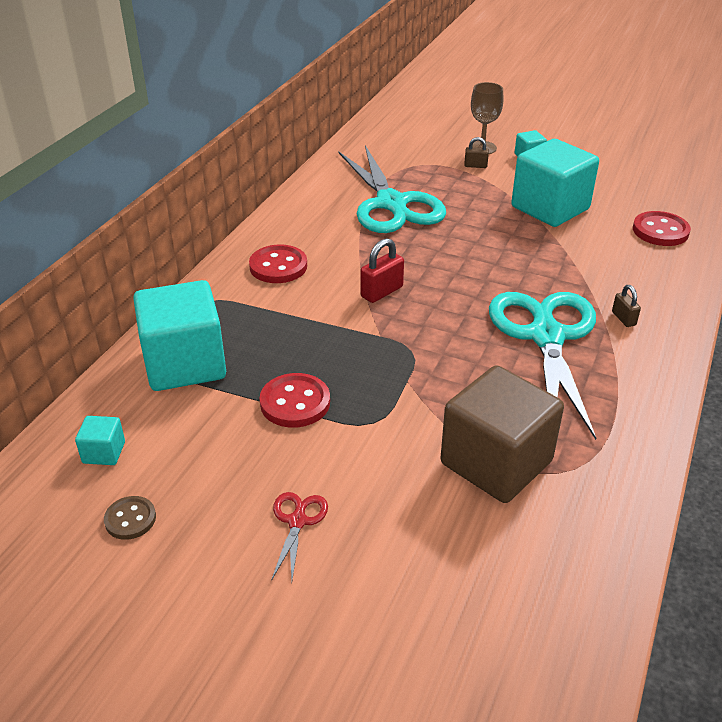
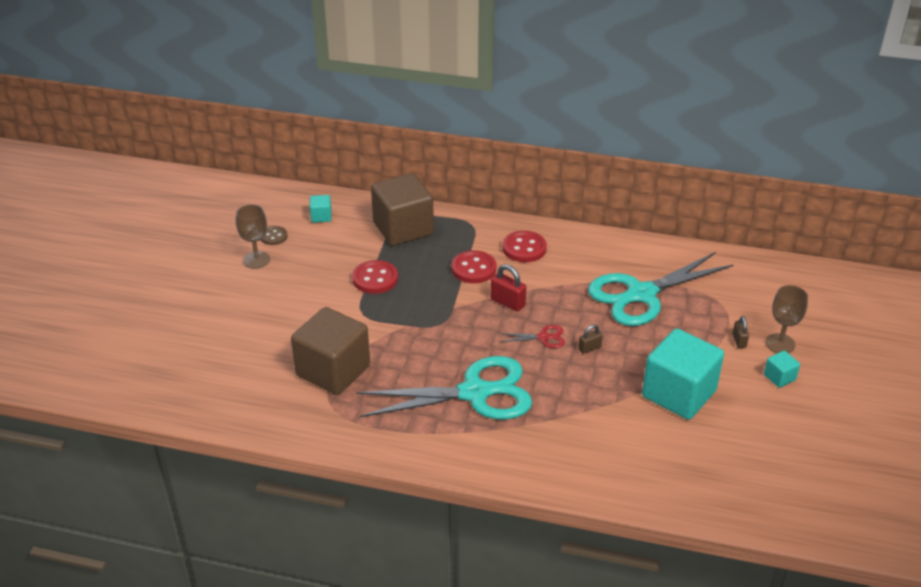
camera: 80 degrees right, 0 degrees up
turquoise cube [133,280,226,391] -> brown cube [371,173,434,246]
red scissors [271,492,328,581] -> red scissors moved to [499,325,565,348]
brown padlock [612,285,641,327] -> brown padlock moved to [578,324,603,354]
red button [633,211,691,246] -> red button moved to [451,250,496,283]
none -> brown goblet [236,204,270,269]

